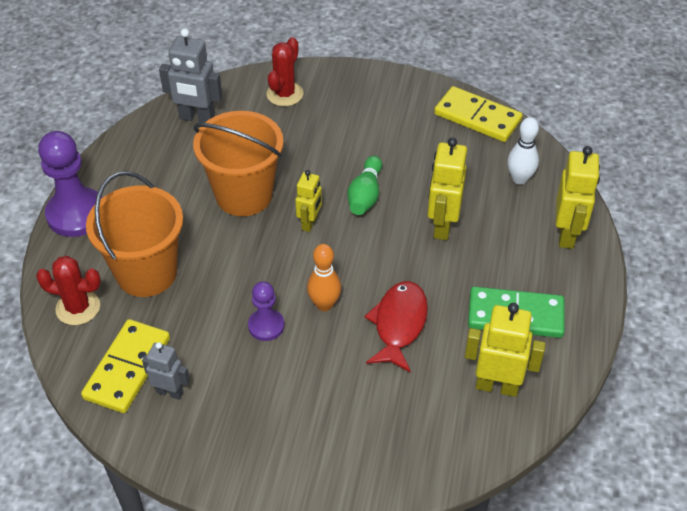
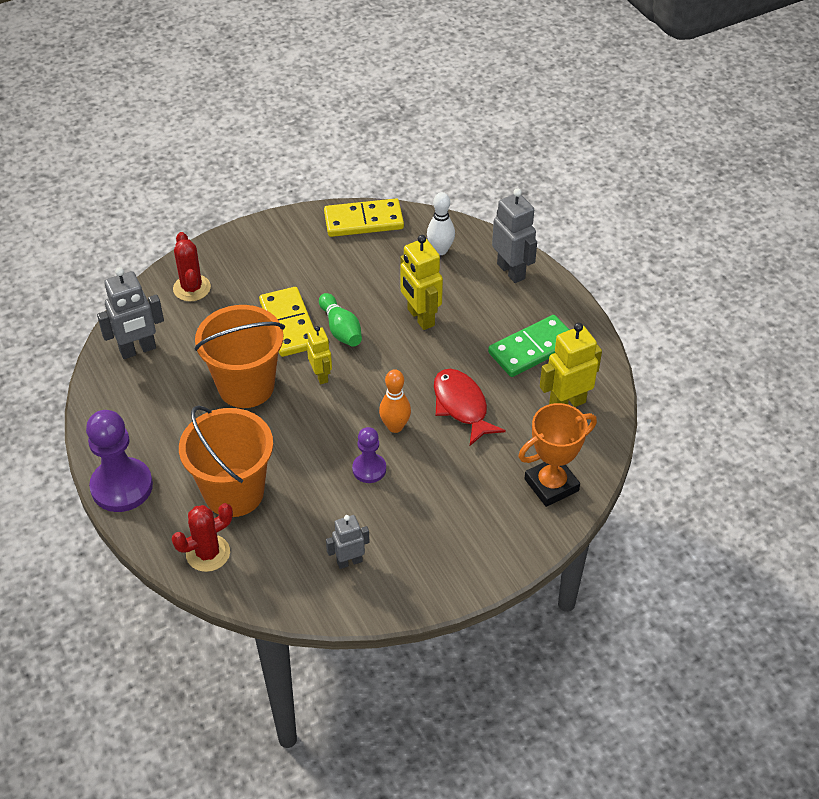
camera: 40 degrees left, 0 degrees up
yellow domino [81,319,170,413] -> yellow domino moved to [259,287,314,357]
yellow robot [556,146,600,249] -> grey robot [492,188,537,283]
none -> orange trophy [518,403,597,507]

